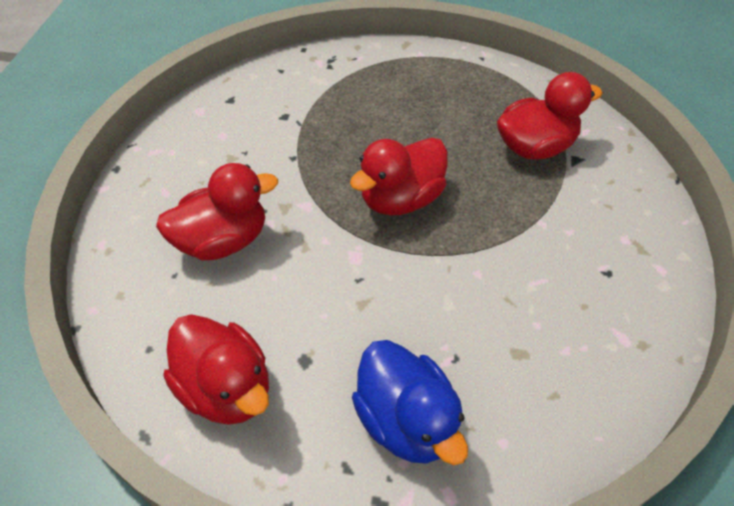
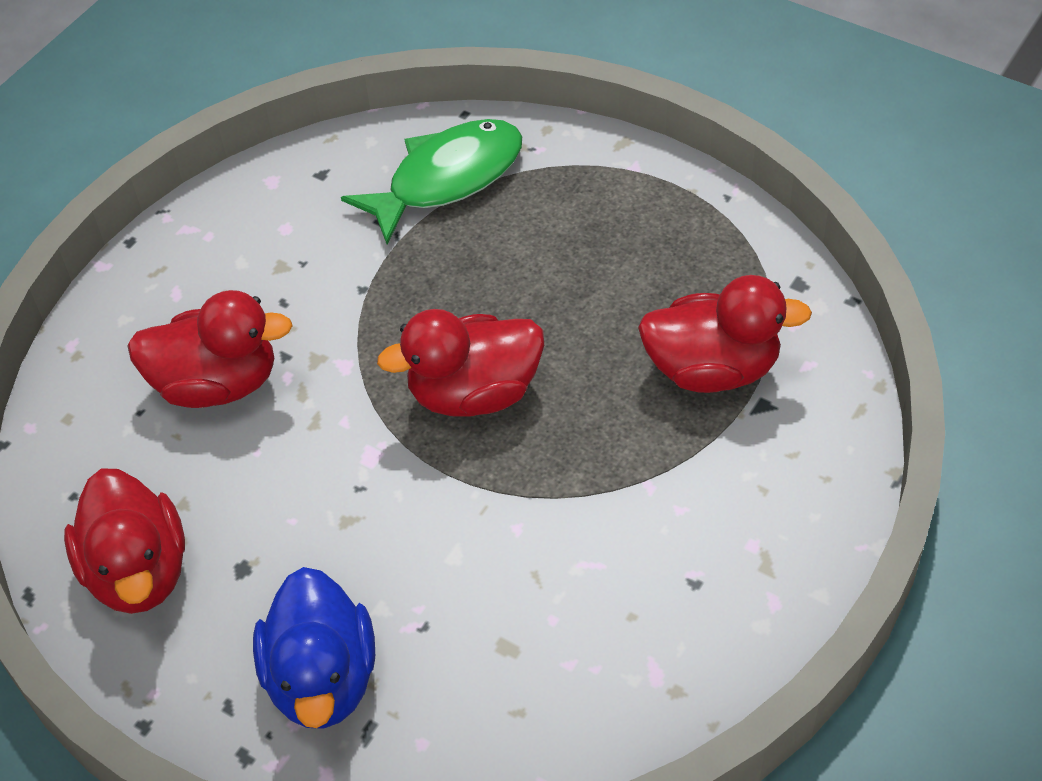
camera: 25 degrees right, 0 degrees up
none -> green fish [341,119,522,244]

